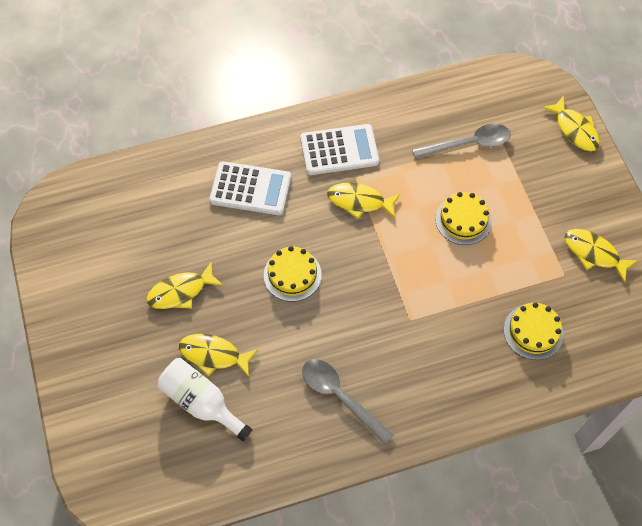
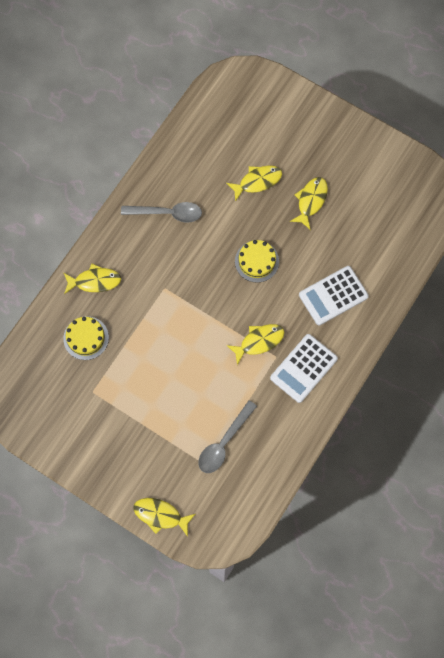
camera: 140 degrees right, 10 degrees up
white bottle [157,358,253,441] -> none
yellow cake [435,192,492,245] -> none
yellow fish [565,229,638,283] -> yellow fish moved to [64,264,121,294]

